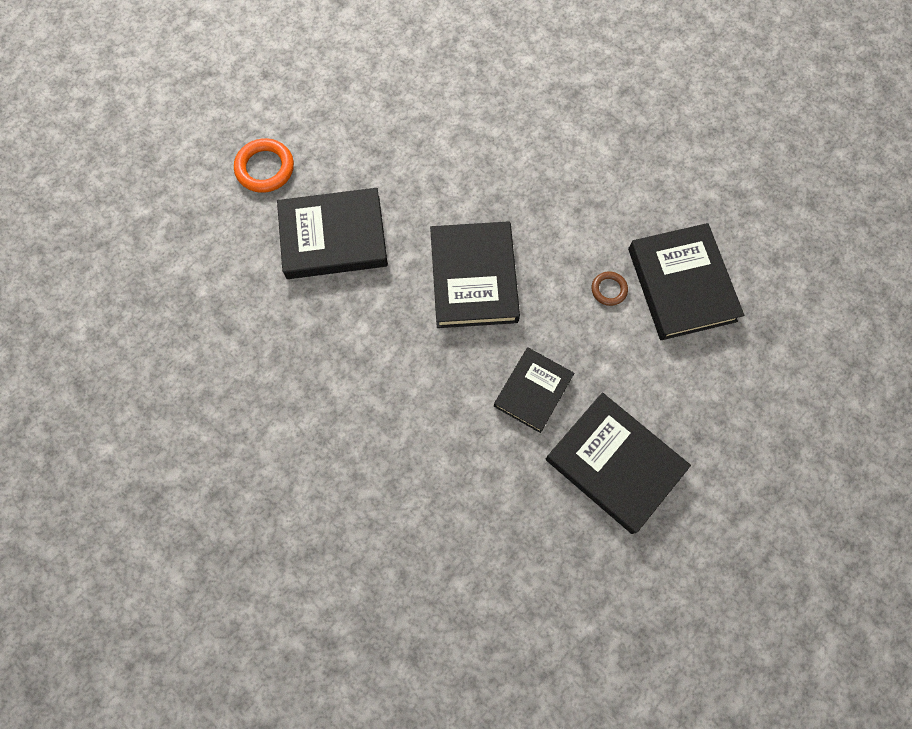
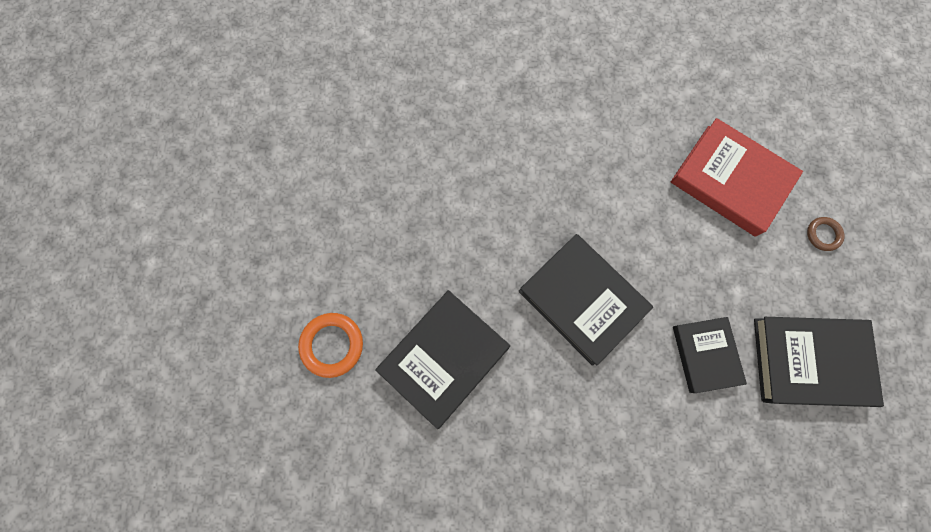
camera: 40 degrees left, 5 degrees up
brown ring [592,271,628,306] -> brown ring moved to [807,217,845,251]
black book [628,223,744,340] -> red book [671,118,803,236]

